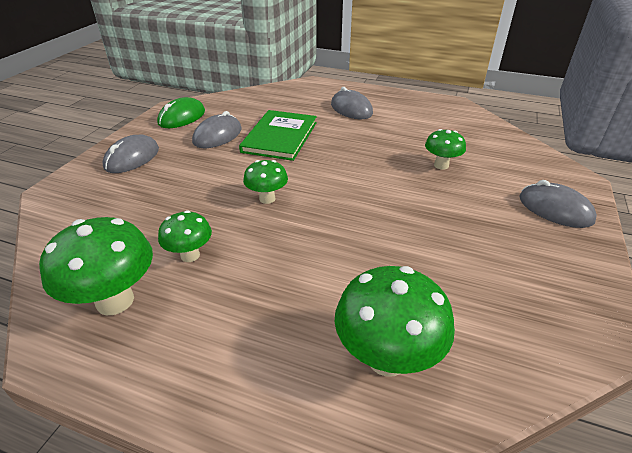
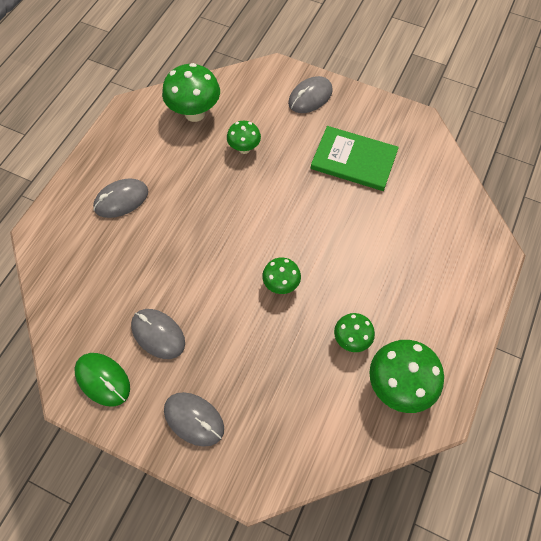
camera: 85 degrees left, 25 degrees up
green book [239,110,317,161] -> green book moved to [311,126,399,191]
green mushroom [335,266,455,377] -> green mushroom moved to [162,63,220,122]

